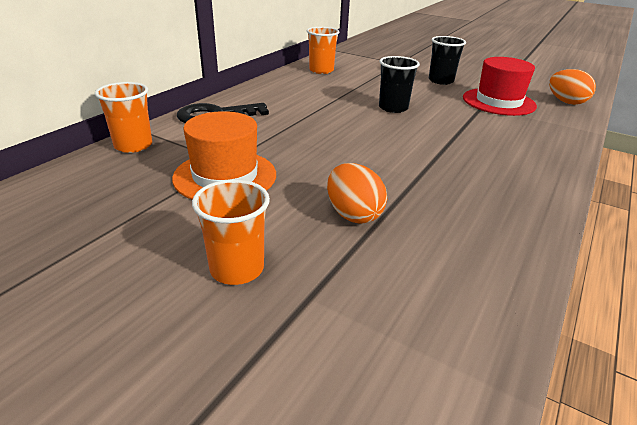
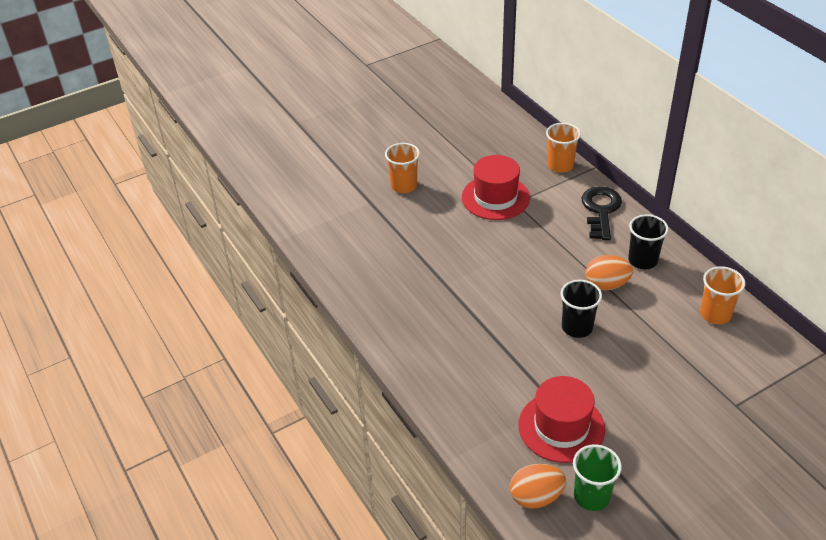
camera: 120 degrees right, 10 degrees up
orange hat [172,111,276,200] -> red hat [462,155,530,220]
orange egg [327,163,387,224] -> orange egg moved to [586,255,633,290]
black cup [429,36,466,85] -> black cup moved to [628,214,669,269]
none -> green cup [573,444,622,511]

